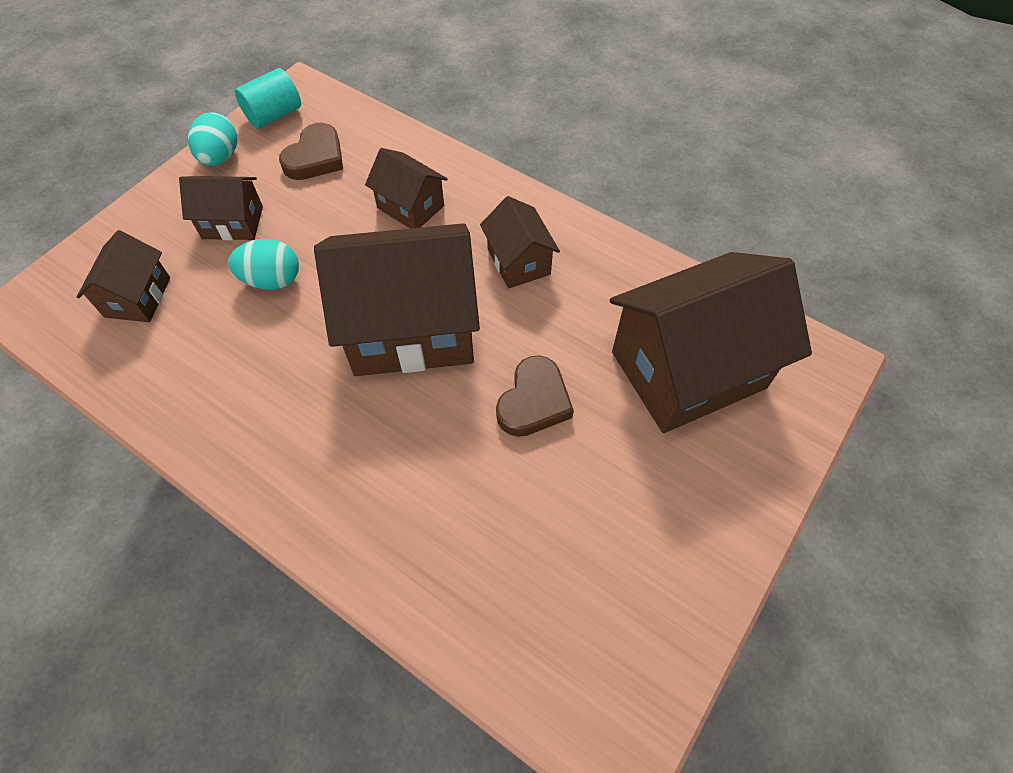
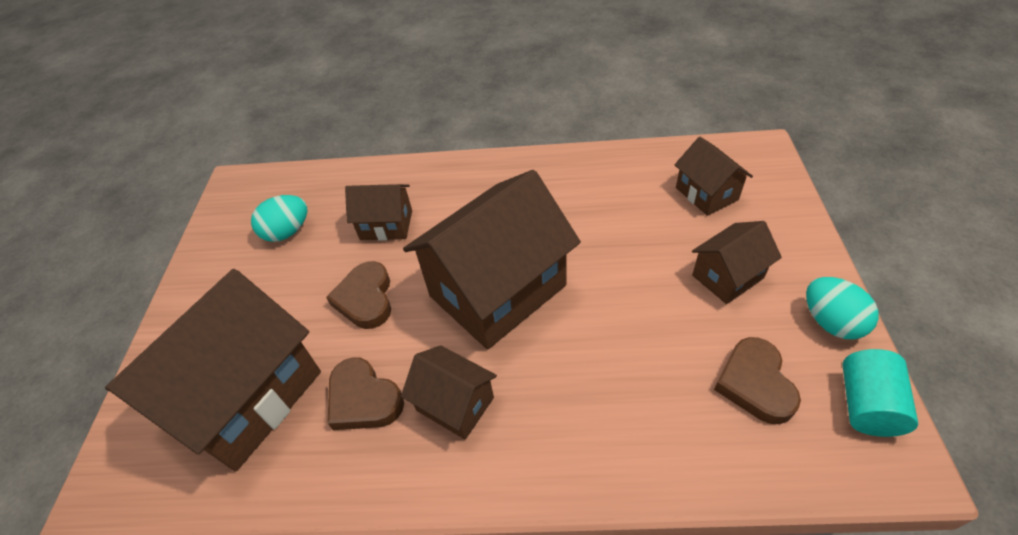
camera: 150 degrees right, 10 degrees down
turquoise egg [228,239,299,290] -> turquoise egg moved to [251,195,307,242]
brown house [365,148,448,228] -> brown house moved to [345,184,412,241]
none -> brown heart [328,357,404,430]

